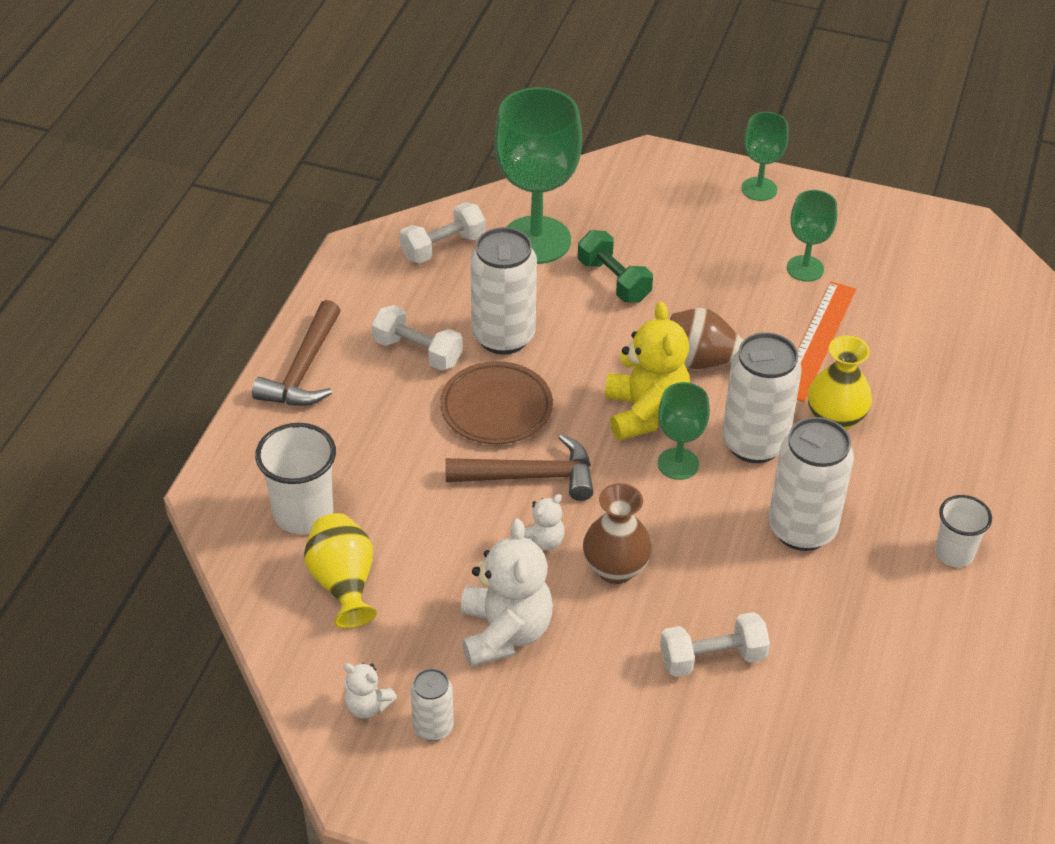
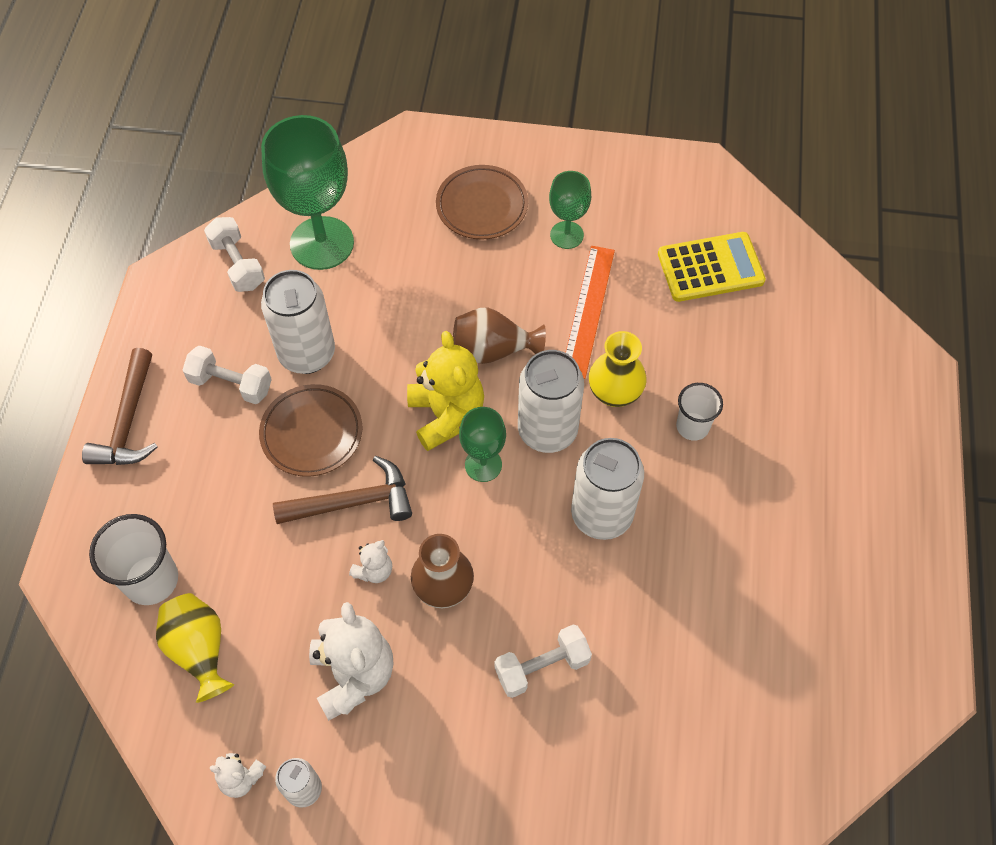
camera: 10 degrees left, 15 degrees up
white dumbbell [400,202,486,263] -> white dumbbell turned 75 degrees counterclockwise [204,217,265,292]
green dumbbell [578,230,653,303] -> none
green goblet [742,112,789,201] -> none
white cup [935,495,992,567] -> white cup moved to [676,383,723,441]
none -> brown plate [436,165,528,240]
none -> yellow calculator [658,232,766,302]

